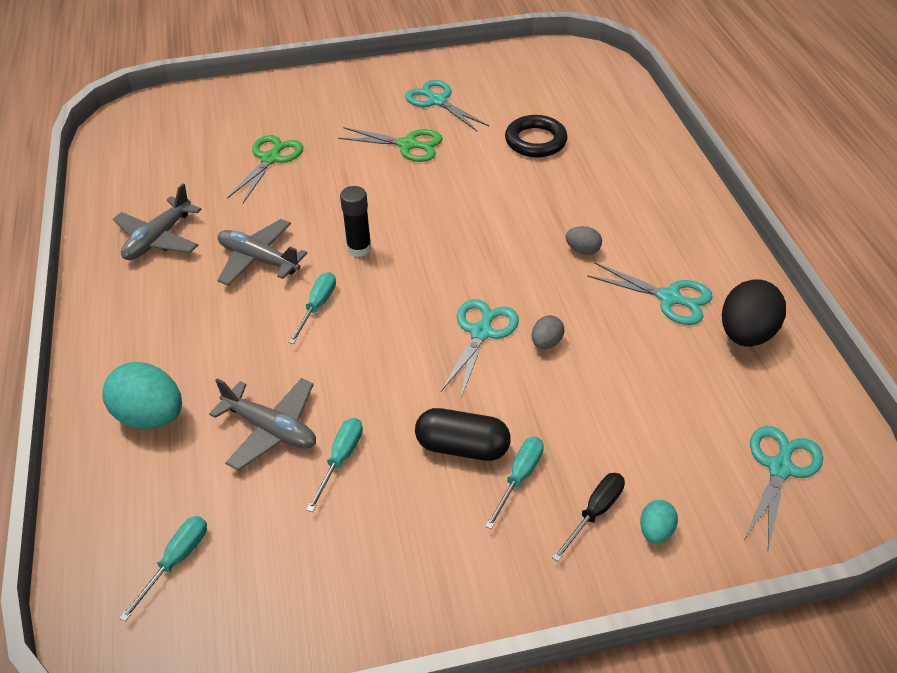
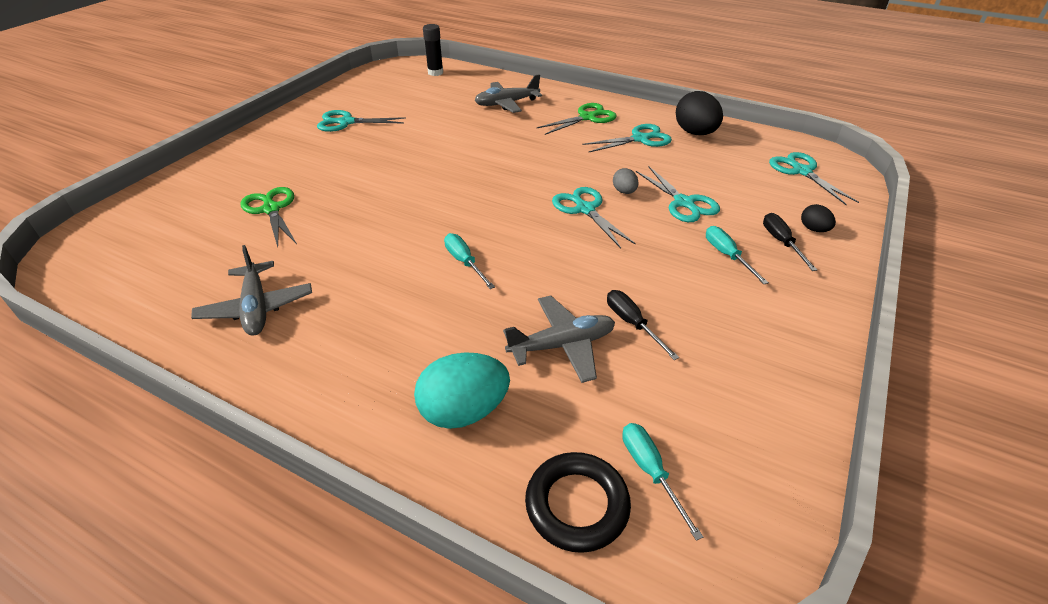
camera: 50 degrees left, 5 degrees down
grey plane [217,219,308,286] -> grey plane moved to [475,74,542,113]
turquoise screwdriver [306,418,363,512] -> black screwdriver [607,290,679,360]
green scissors [338,127,443,162] -> green scissors moved to [537,103,617,135]
black glue stick [340,186,371,257] -> black glue stick moved to [423,24,443,76]
black capsule [415,408,511,461] -> none
black ring [505,115,568,158] -> black ring moved to [525,452,631,553]
grey egg [565,226,602,255] -> none
turquoise egg [640,500,678,544] -> black egg [801,204,836,232]
none -> turquoise scissors [636,166,720,222]

